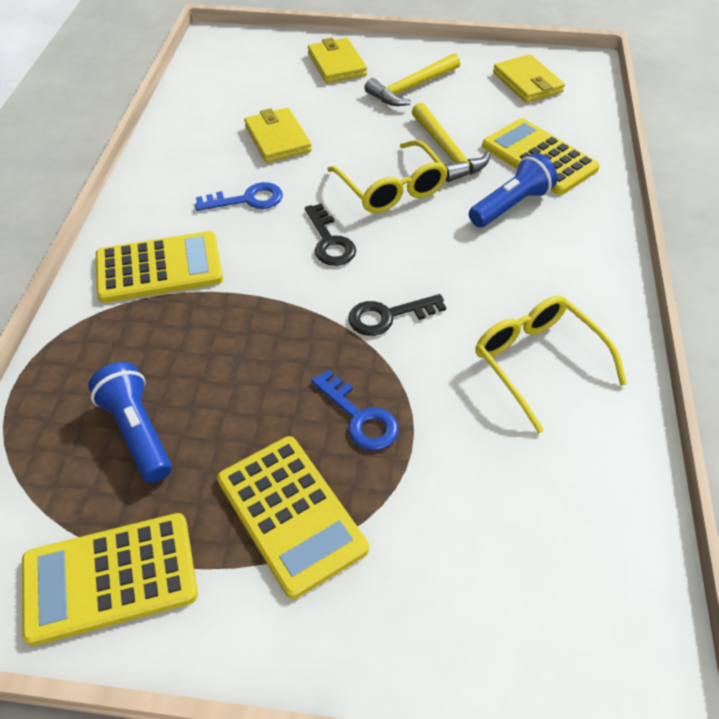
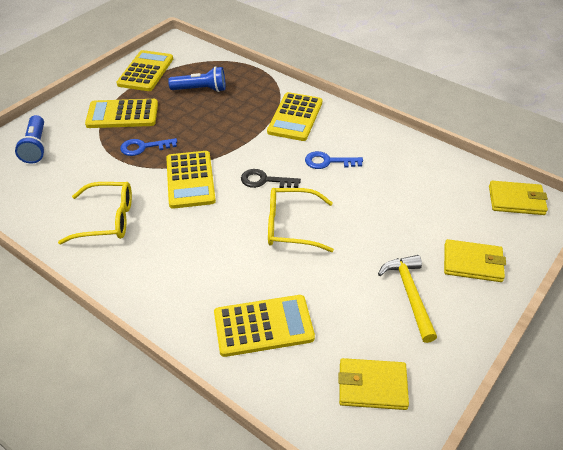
camera: 120 degrees right, 5 degrees down
blue key [195,182,283,211] -> blue key turned 75 degrees clockwise [305,151,363,169]
yellow wallet [244,108,312,163] -> yellow wallet moved to [489,181,548,215]
black key [348,294,446,336] -> yellow calculator [166,151,216,209]
yellow hammer [411,103,490,182] -> none
blue flashlight [469,153,558,227] -> blue flashlight moved to [15,115,46,163]

